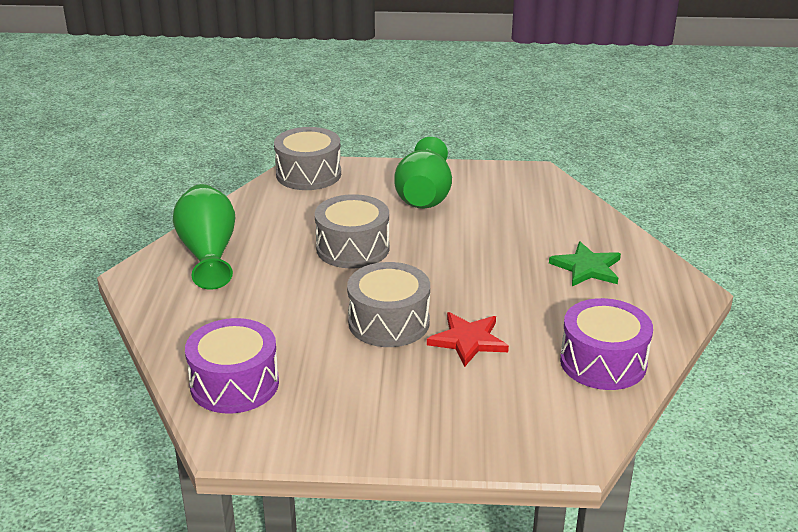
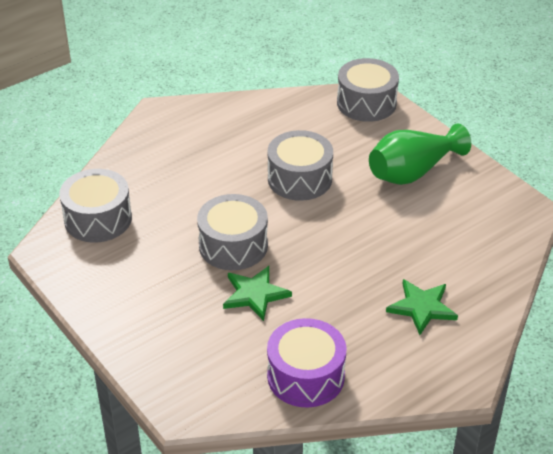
camera: 50 degrees right, 10 degrees up
green vase [173,184,235,290] -> none
purple drum [185,318,279,414] -> grey drum [59,169,132,243]
red star [427,312,509,367] -> green star [223,266,292,321]

